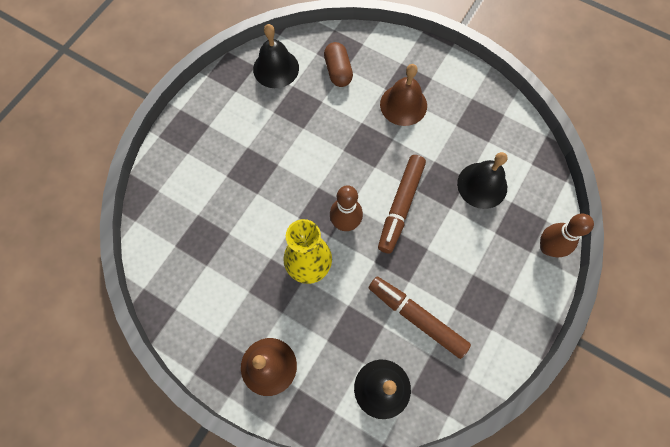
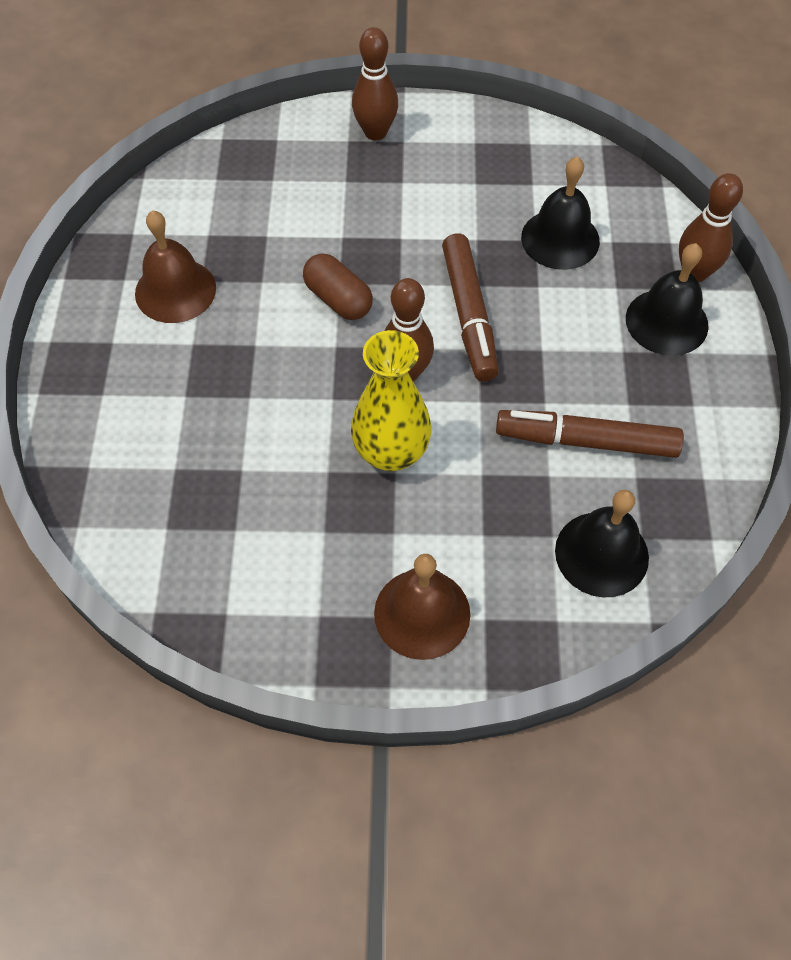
camera: 30 degrees left, 10 degrees down
black bell [253,24,299,88] -> black bell moved to [626,243,709,356]
brown capsule [324,42,353,87] -> brown capsule moved to [303,253,373,320]
brown bell [380,64,427,126] -> brown bell moved to [135,210,216,323]
none -> brown bowling pin [352,27,398,140]

